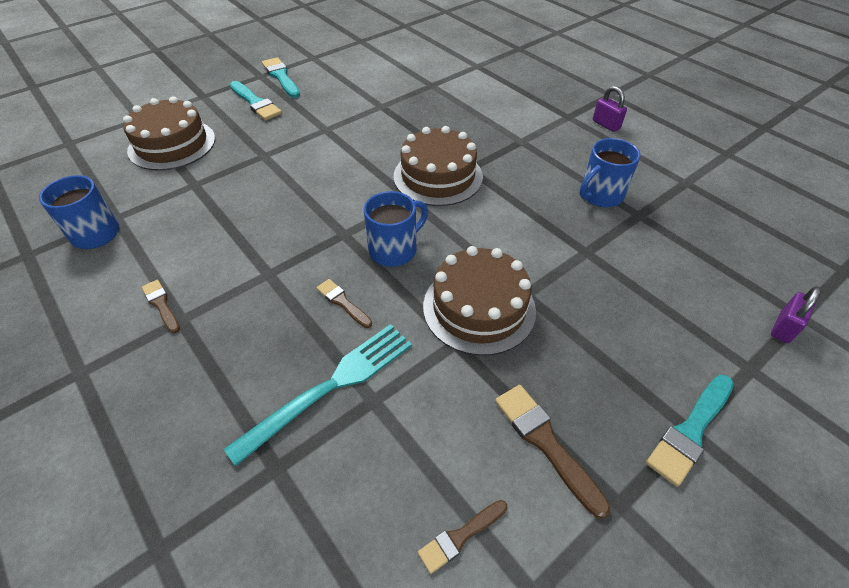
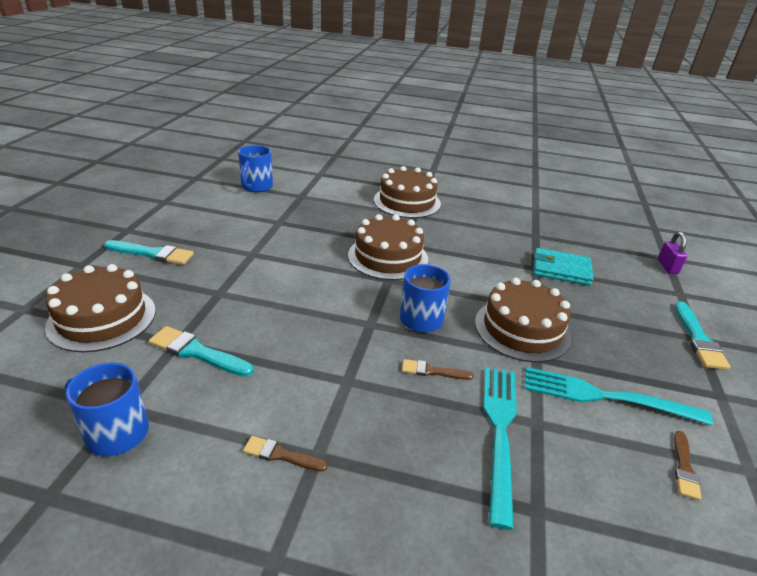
camera: 40 degrees left, 15 degrees down
turquoise brush [262,57,300,98] -> turquoise brush moved to [148,326,254,377]
brown brush [495,385,611,519] -> none
blue mug [580,138,640,207] -> blue mug moved to [238,145,273,192]
purple padlock [593,86,627,132] -> none
none -> brown cake [374,166,441,218]
none -> turquoise fork [525,367,713,425]
none -> turquoise wallet [533,248,593,286]

